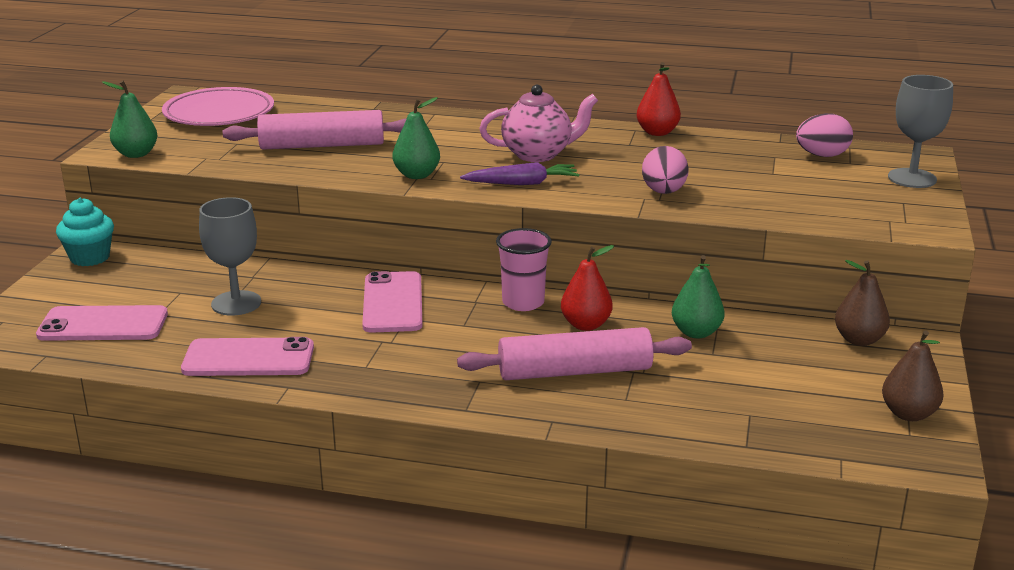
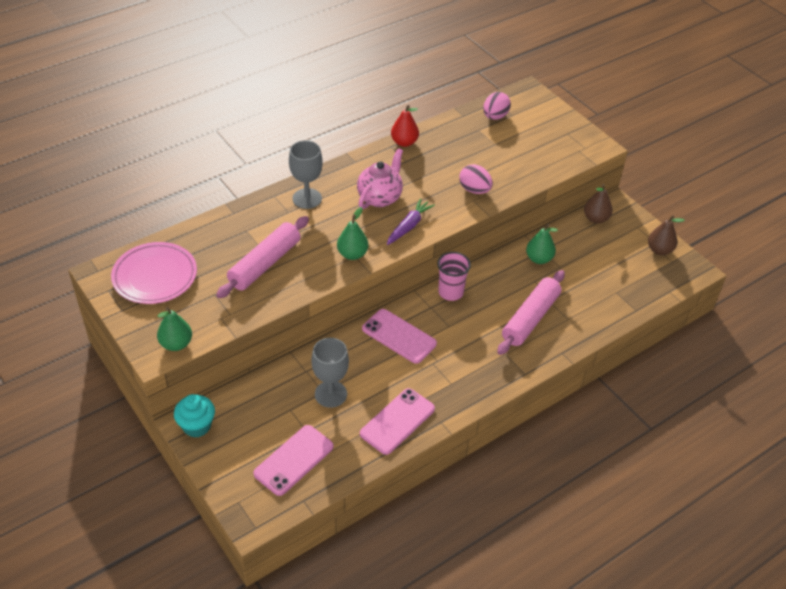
camera: 50 degrees left, 20 degrees up
red pear [561,245,614,331] -> none
grey goblet [888,75,953,188] -> grey goblet moved to [289,140,323,209]

